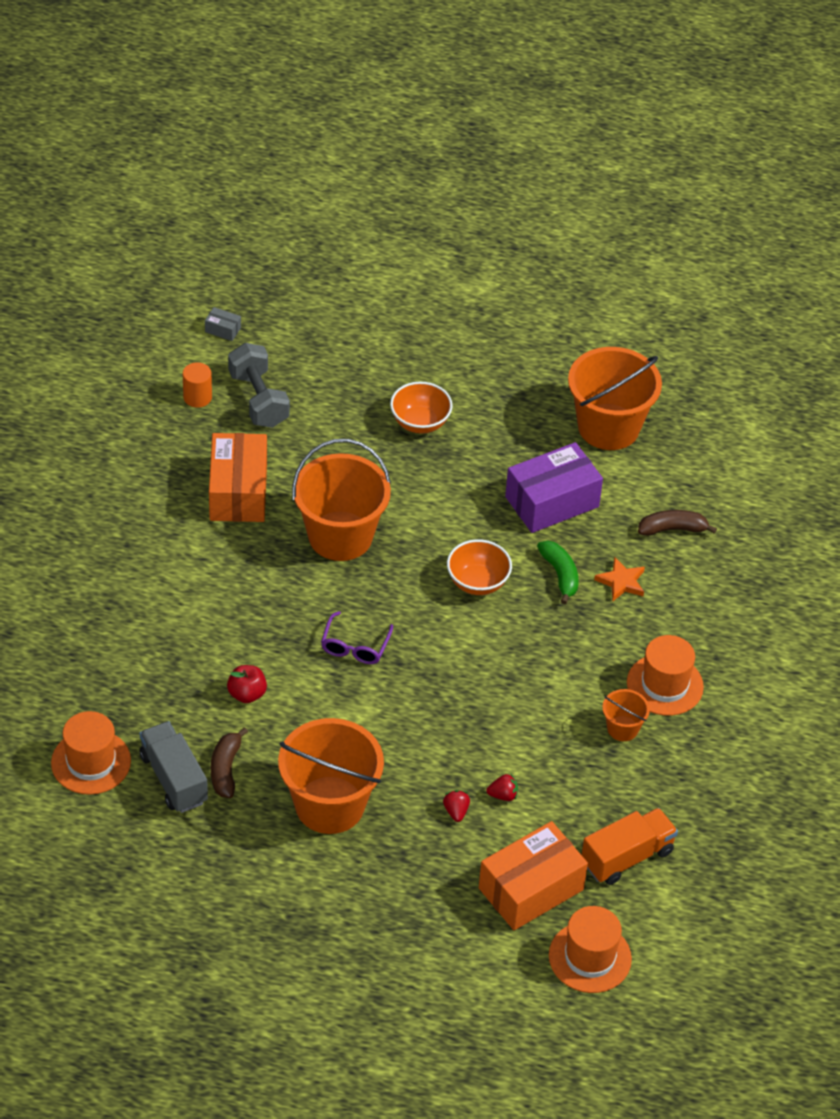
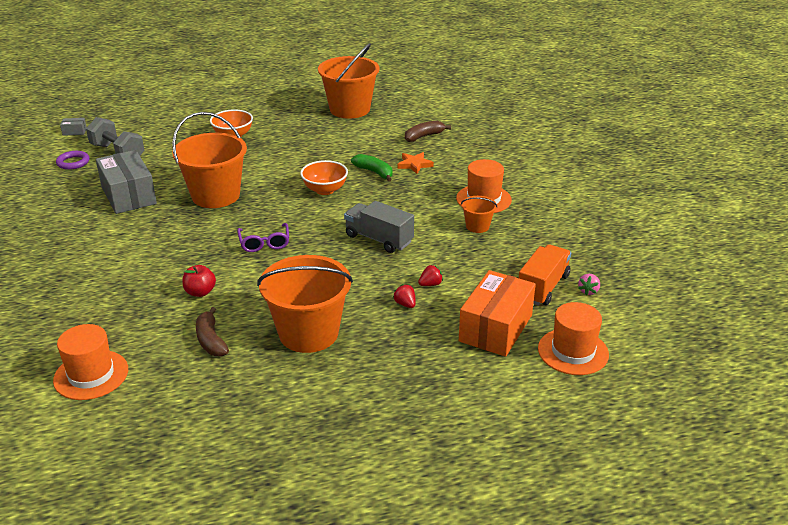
camera: 25 degrees left, 15 degrees down
grey truck [139,721,208,813] -> grey truck moved to [344,201,414,253]
orange cylinder [183,362,212,408] -> purple ring [56,151,89,170]
orange box [209,433,267,522] -> grey box [96,150,157,214]
purple box [505,442,603,533] -> none
none -> pink strawberry [578,274,600,296]

